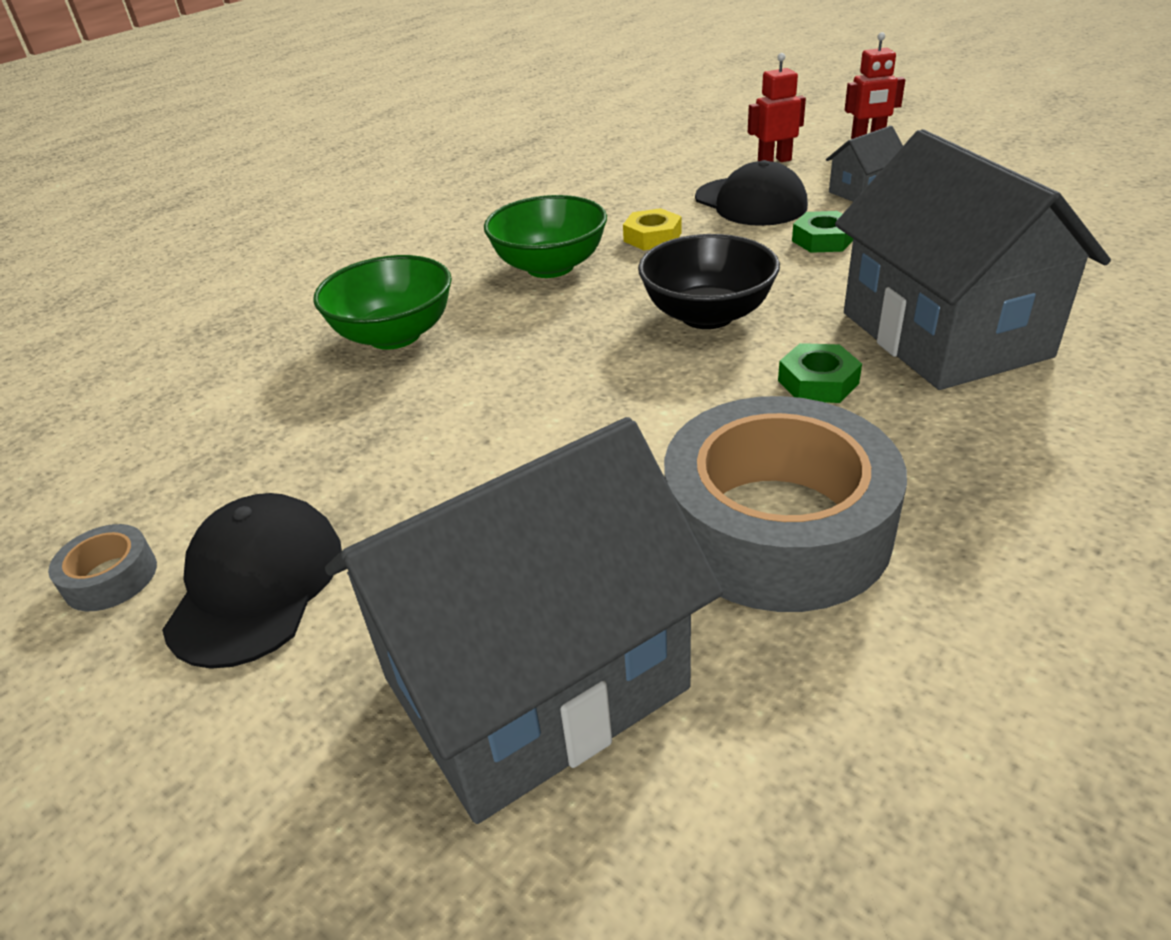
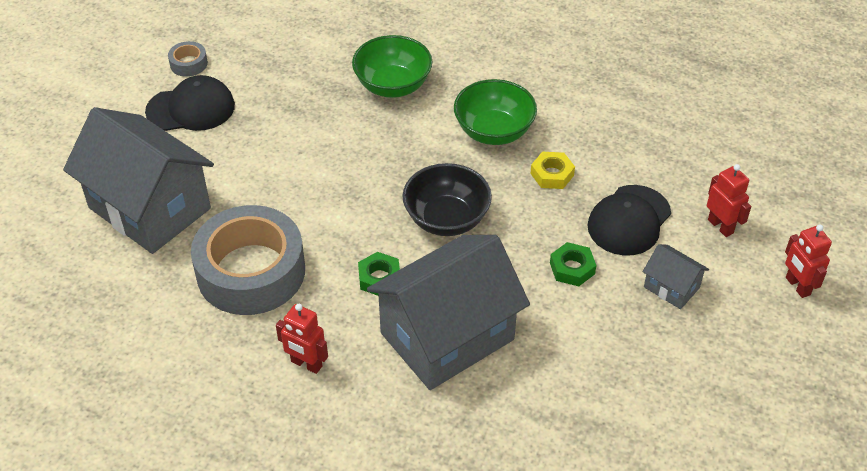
camera: 70 degrees right, 10 degrees up
none -> red robot [276,304,328,374]

